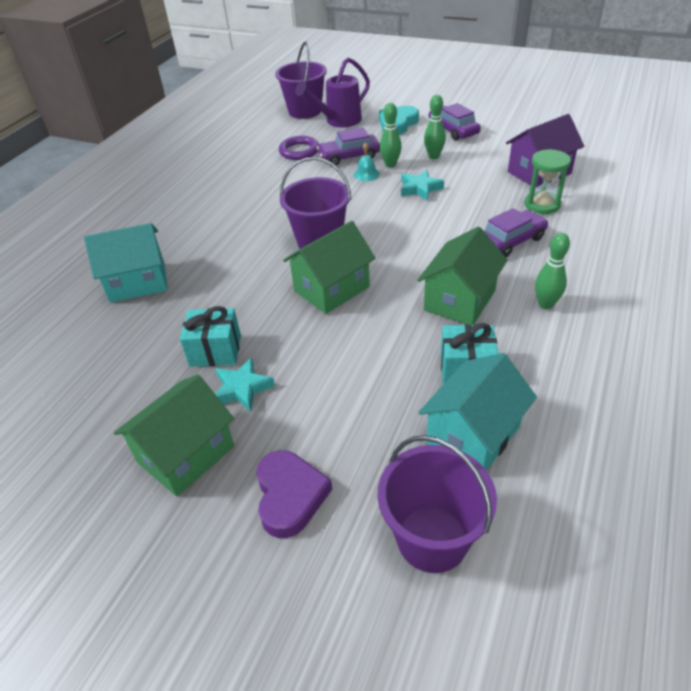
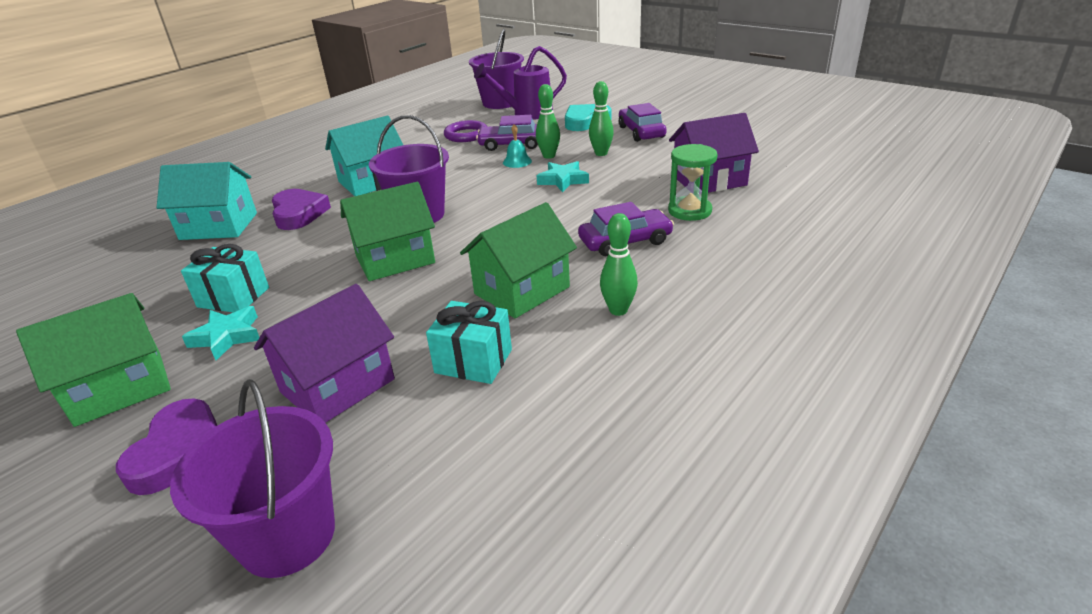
camera: 15 degrees right, 10 degrees down
turquoise house [418,353,537,471] -> turquoise house moved to [325,116,403,196]
none -> purple house [254,284,395,423]
none -> purple heart [272,189,331,230]

